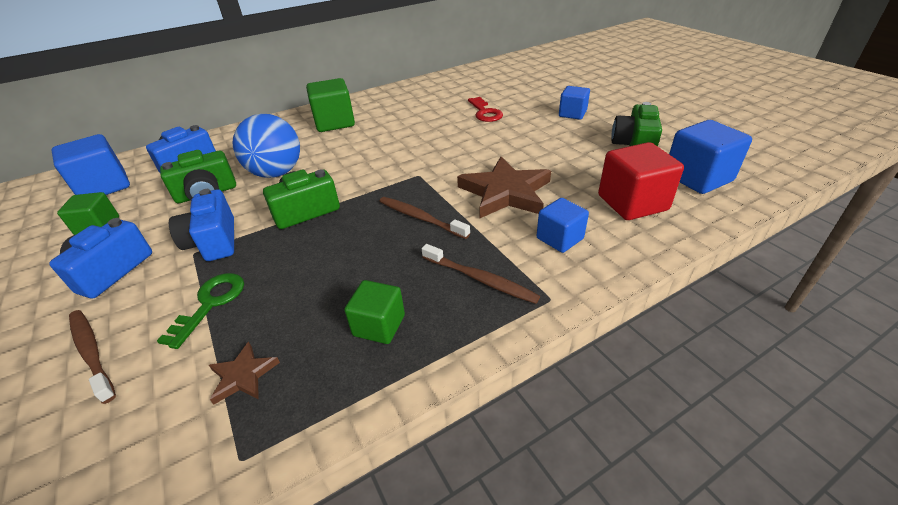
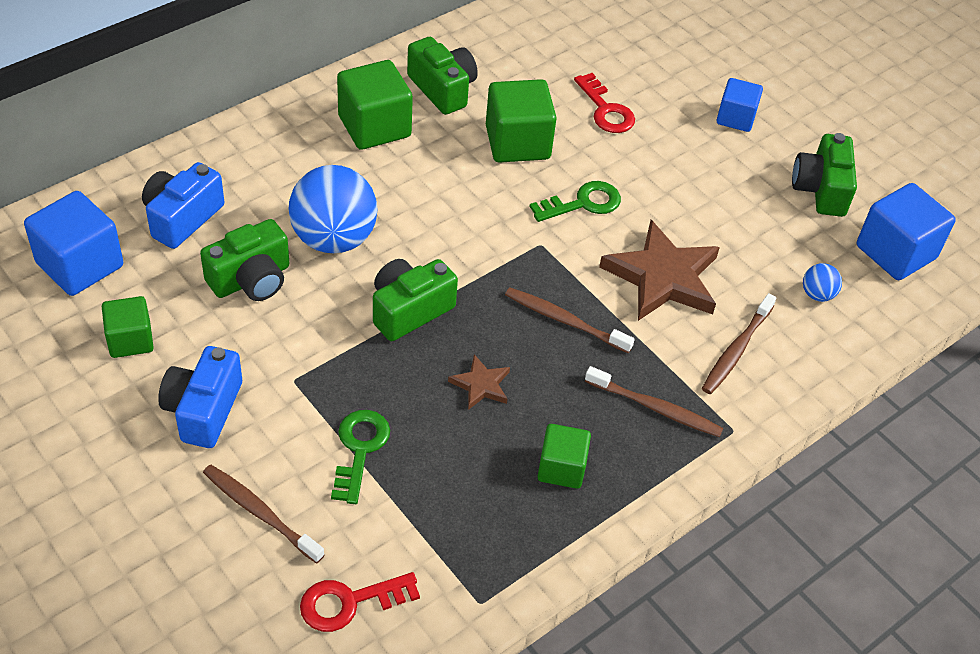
camera: 15 degrees left, 10 degrees up
blue camera [169,189,234,261] -> none
brown star [209,342,280,405] -> brown star moved to [448,354,510,410]
blue cube [537,198,589,253] -> brown toothbrush [702,293,776,394]
red cube [598,142,684,220] -> blue ball [803,263,842,302]
none -> red key [300,572,420,632]
none -> green camera [407,37,478,115]
none -> green cube [486,79,557,163]
none -> green key [530,181,621,222]

